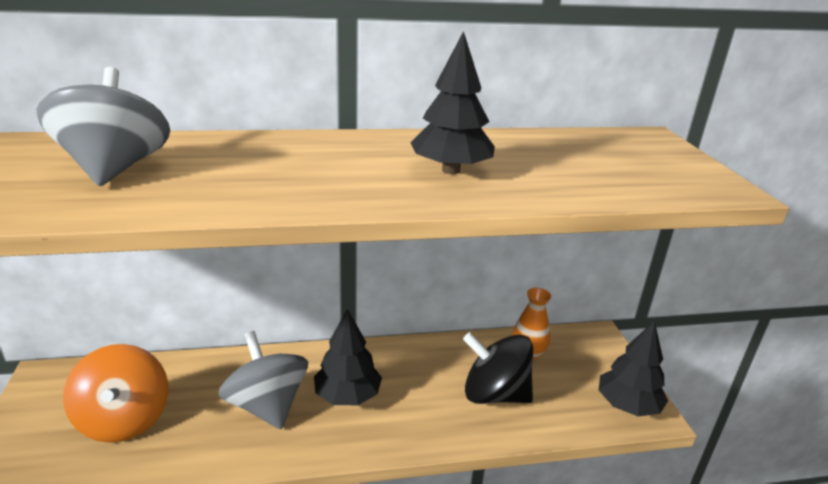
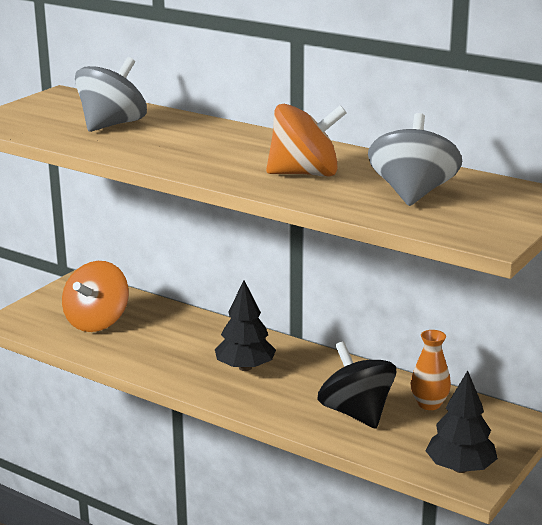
camera: 45 degrees right, 5 degrees down
grey spinning top [218,331,308,429] -> grey spinning top moved to [368,113,462,206]
black tree [410,31,495,174] -> orange spinning top [266,104,347,177]

